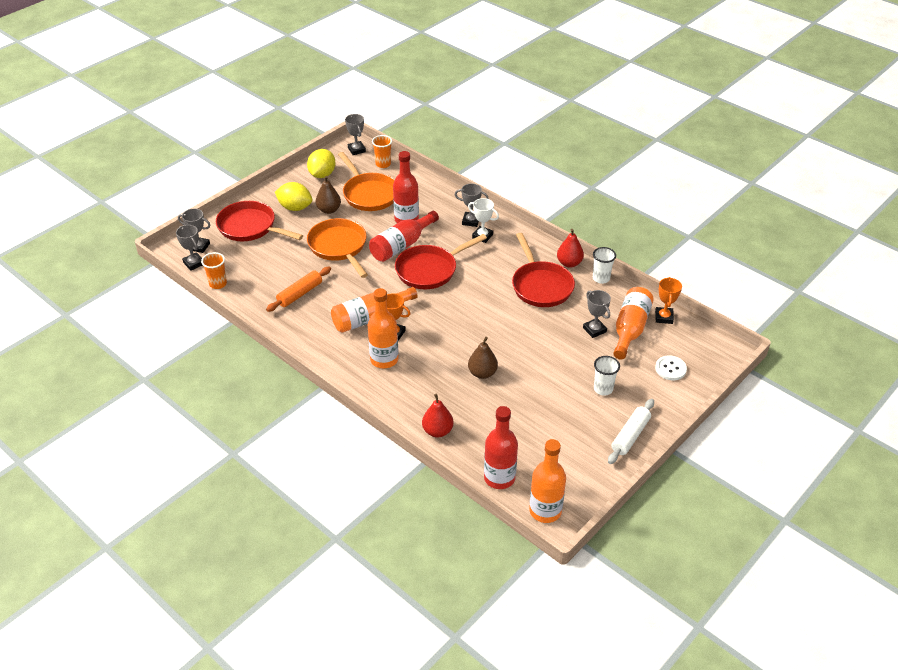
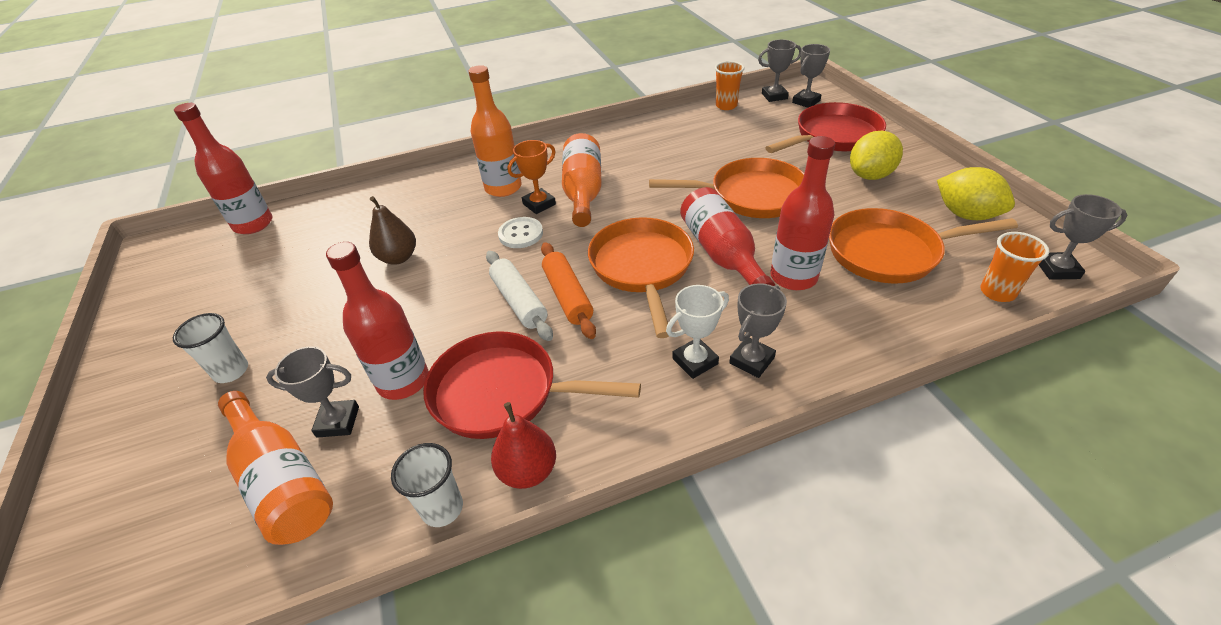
camera: 120 degrees right, 0 degrees up
orange rolling pin [266,267,331,312] -> orange rolling pin moved to [541,242,596,339]
brown pear [316,176,341,214] -> none
red pan [395,234,487,289] -> orange pan [588,217,694,338]
red pear [422,394,453,437] -> none
orange bottle [529,439,566,523] -> none
white rolling pin [608,399,654,464] -> white rolling pin moved to [486,251,553,341]
orange trophy [655,277,682,324] -> none
white button [655,356,687,380] -> white button moved to [498,217,543,248]
none -> red bottle [326,242,429,400]

